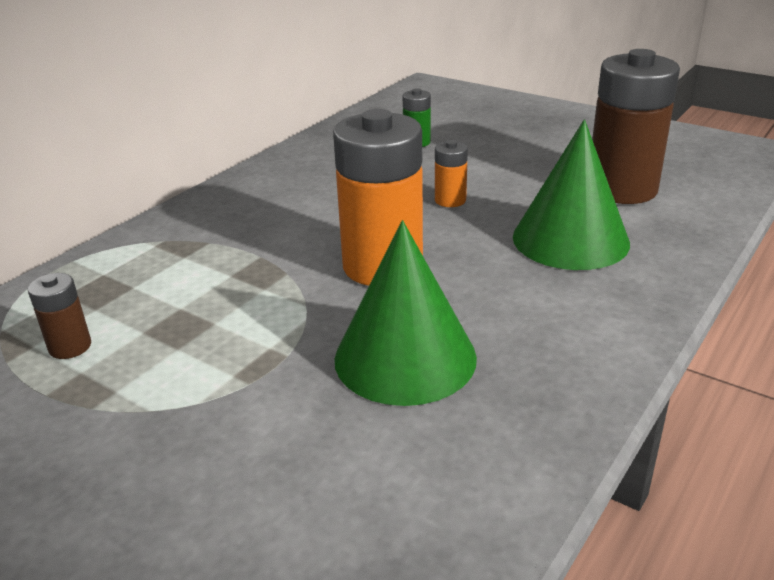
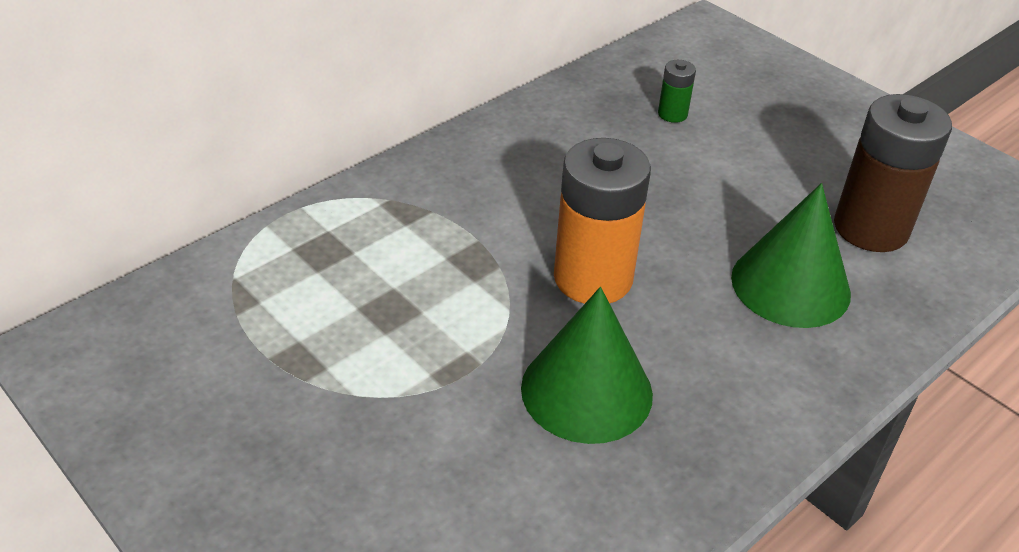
camera: 10 degrees right, 10 degrees up
brown battery [28,273,91,359] -> none
orange battery [435,140,468,207] -> none

